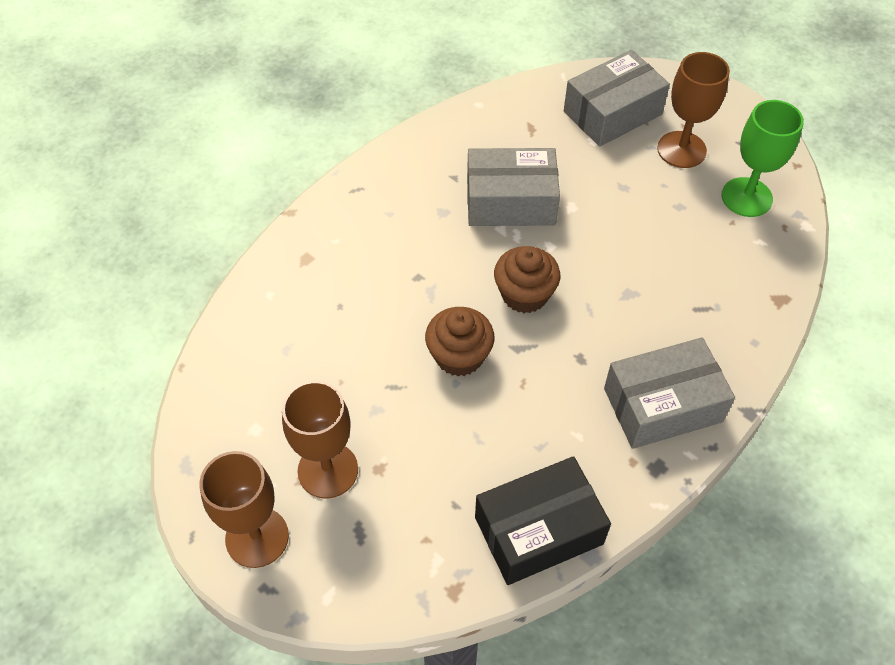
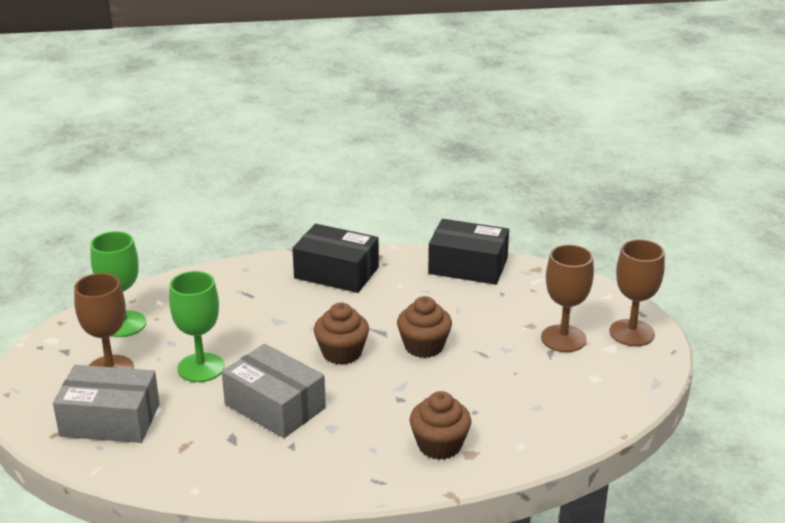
camera: 140 degrees left, 25 degrees down
grey box [604,338,735,449] -> black box [292,224,379,293]
none -> green goblet [169,271,225,382]
none -> brown cupcake [410,391,471,460]

